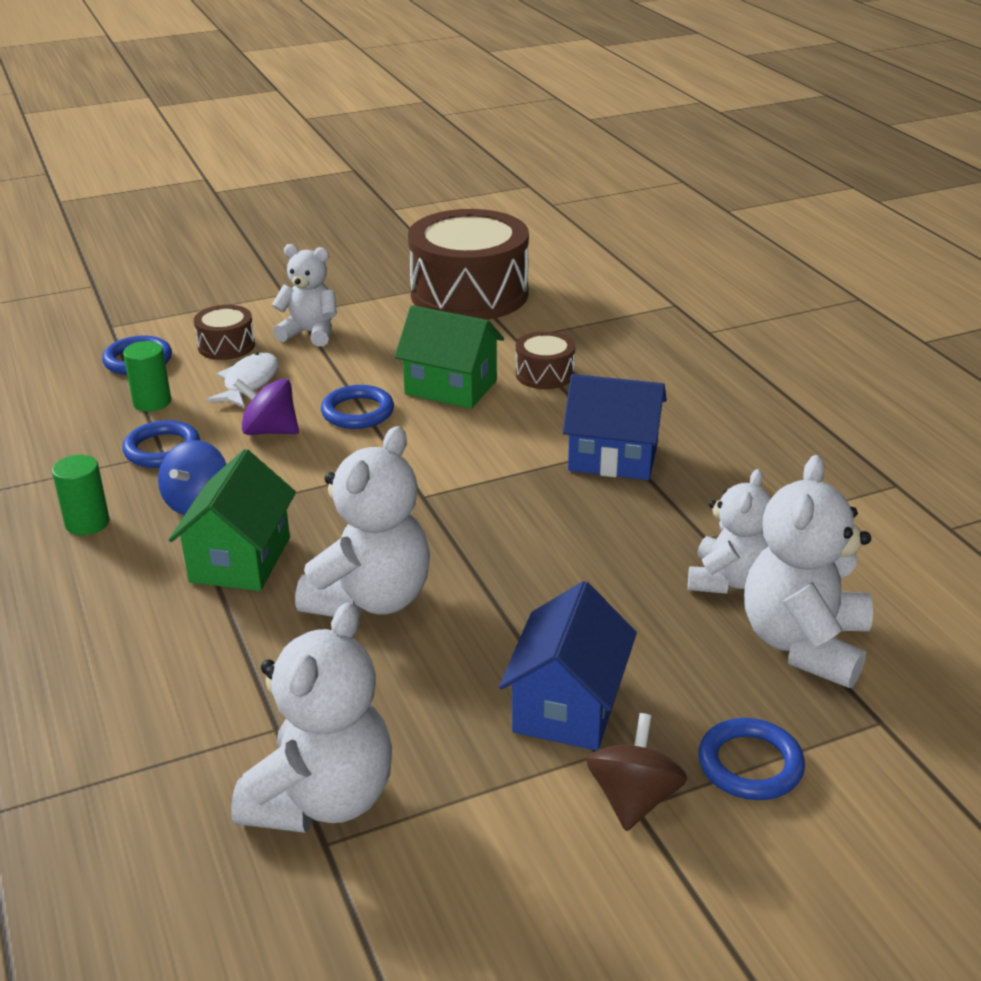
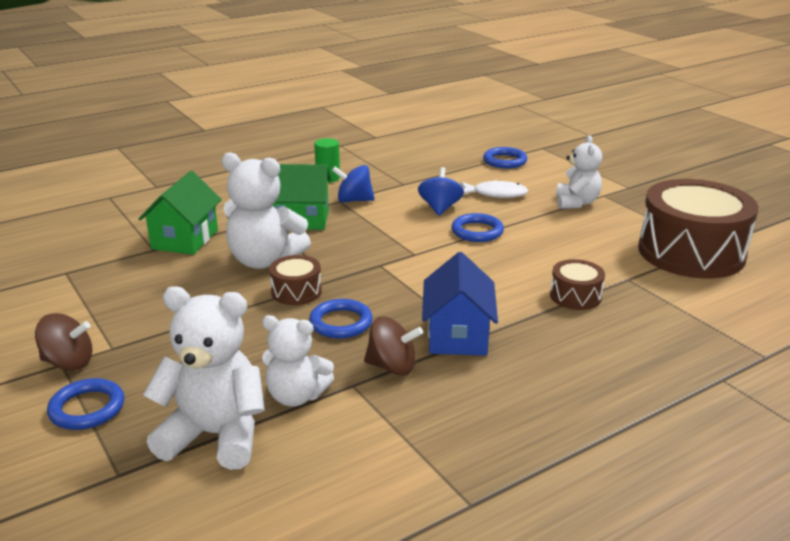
camera: 80 degrees right, 5 degrees down
blue ring [122,420,200,468] -> blue ring moved to [309,299,373,338]
green cylinder [123,341,171,412] -> none
brown drum [194,305,255,360] -> brown drum moved to [269,255,322,305]
white teddy bear [231,603,392,833] -> none
purple spinning top [234,379,299,435] -> blue spinning top [418,167,464,216]
green house [394,305,504,409] -> green house moved to [139,171,222,255]
blue house [499,581,637,751] -> none
none -> brown spinning top [364,316,423,376]

